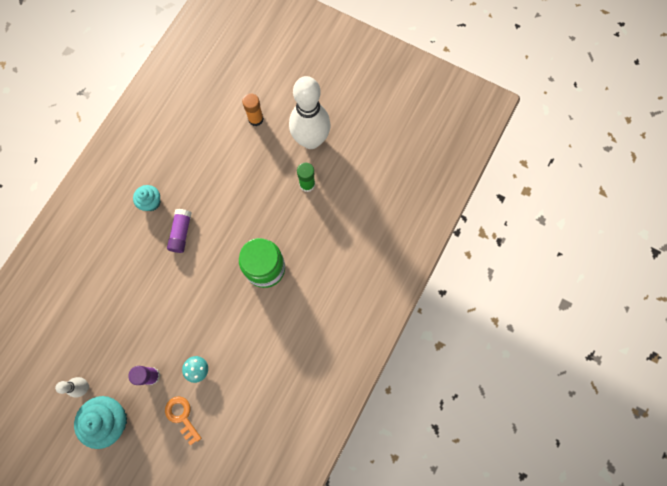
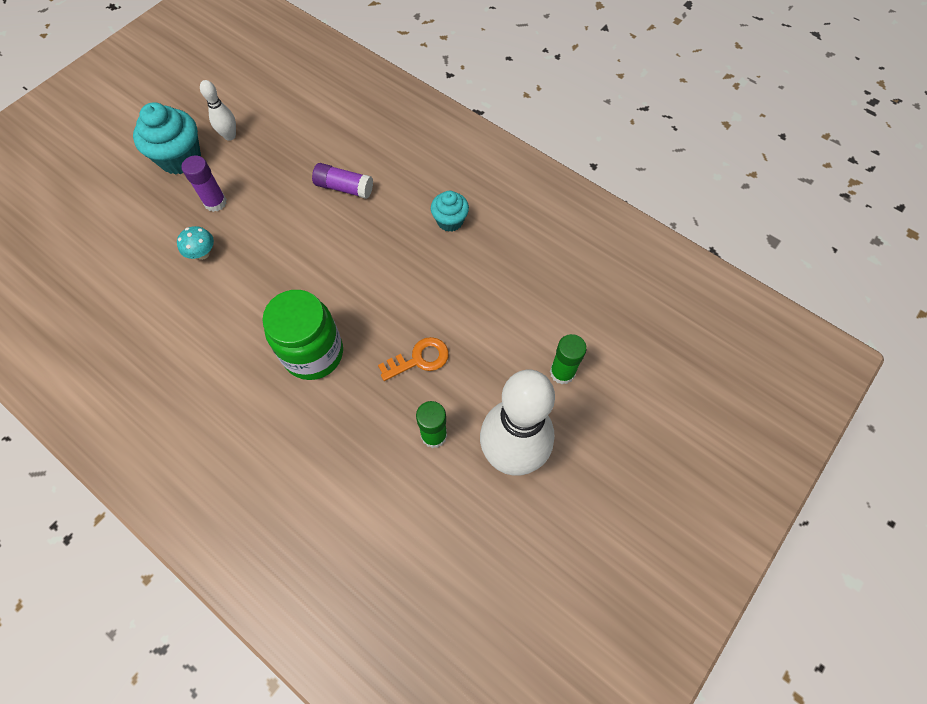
camera: 100 degrees right, 10 degrees down
orange key [165,396,201,446] -> orange key moved to [378,337,449,381]
purple glue stick [167,209,192,253] -> purple glue stick moved to [312,163,373,199]
orange glue stick [242,93,264,126] -> green glue stick [550,334,587,384]

